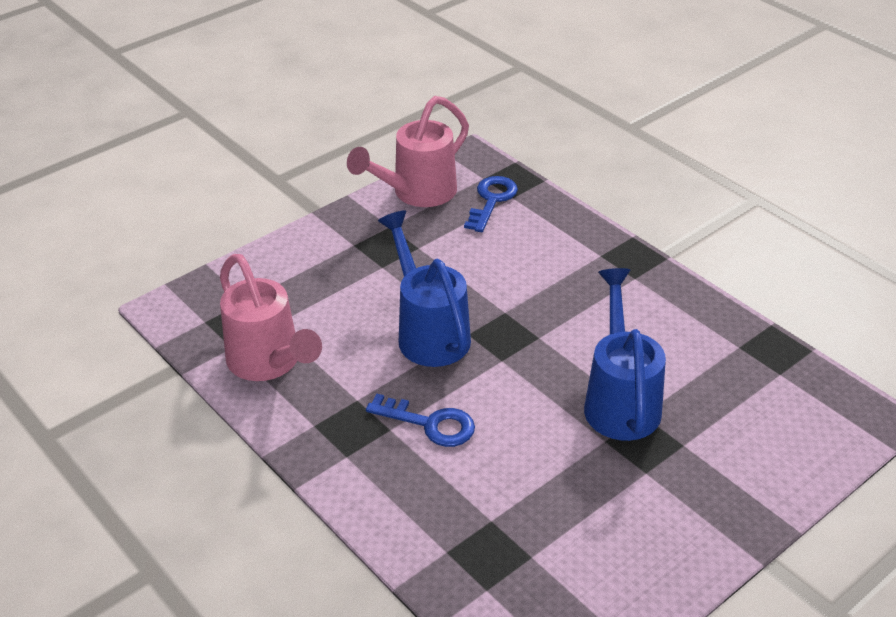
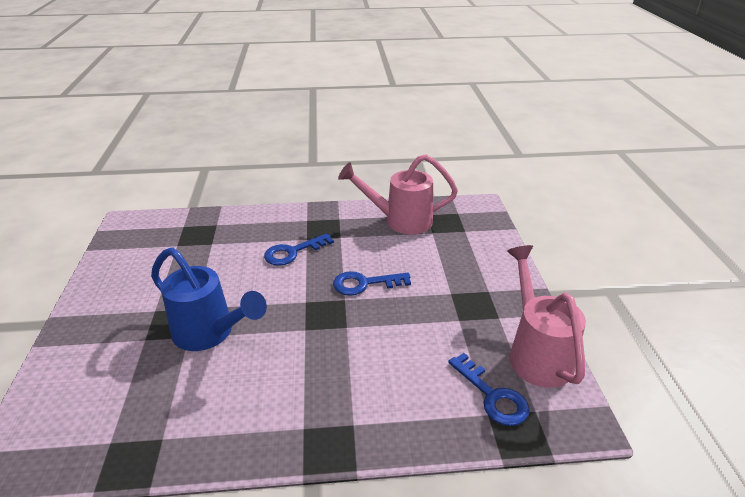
camera: 125 degrees right, 5 degrees down
blue watering can [378,210,471,367] -> blue key [333,271,411,296]

